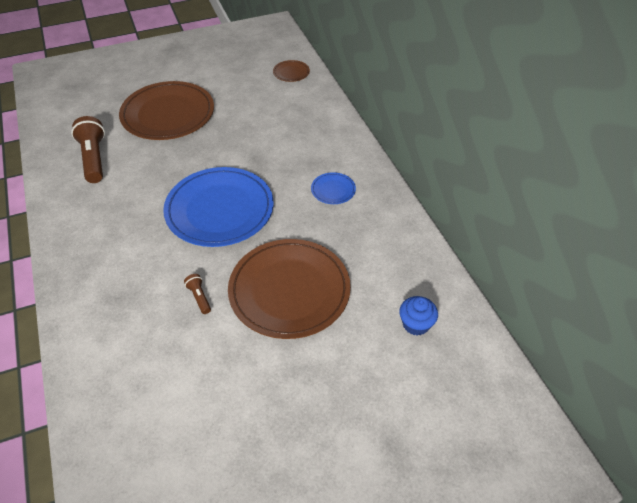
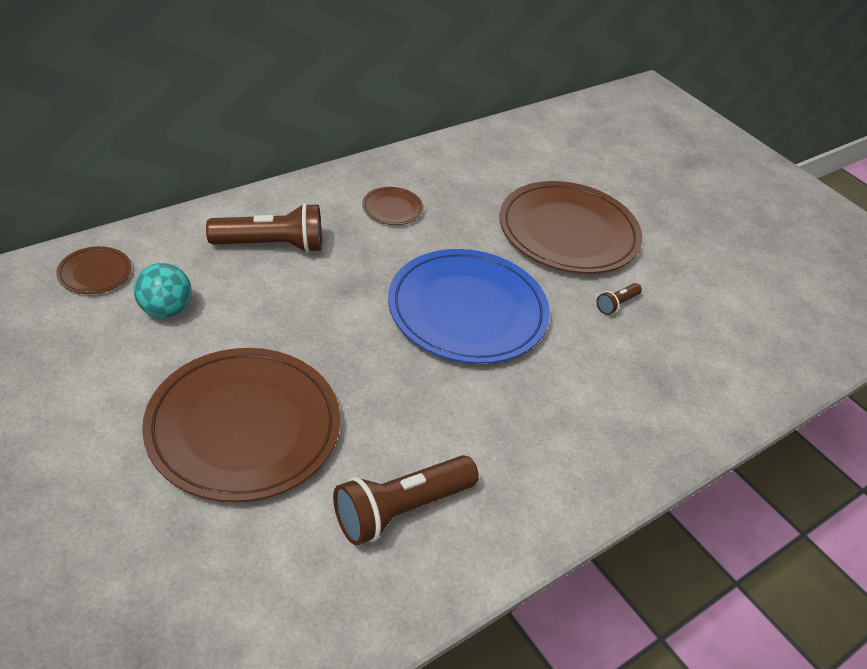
camera: 110 degrees left, 5 degrees down
blue plate [311,172,356,204] -> brown plate [362,187,424,225]
blue cupcake [399,296,438,336] -> none
none -> turquoise ball [134,263,191,318]
none -> brown flashlight [206,203,322,253]

